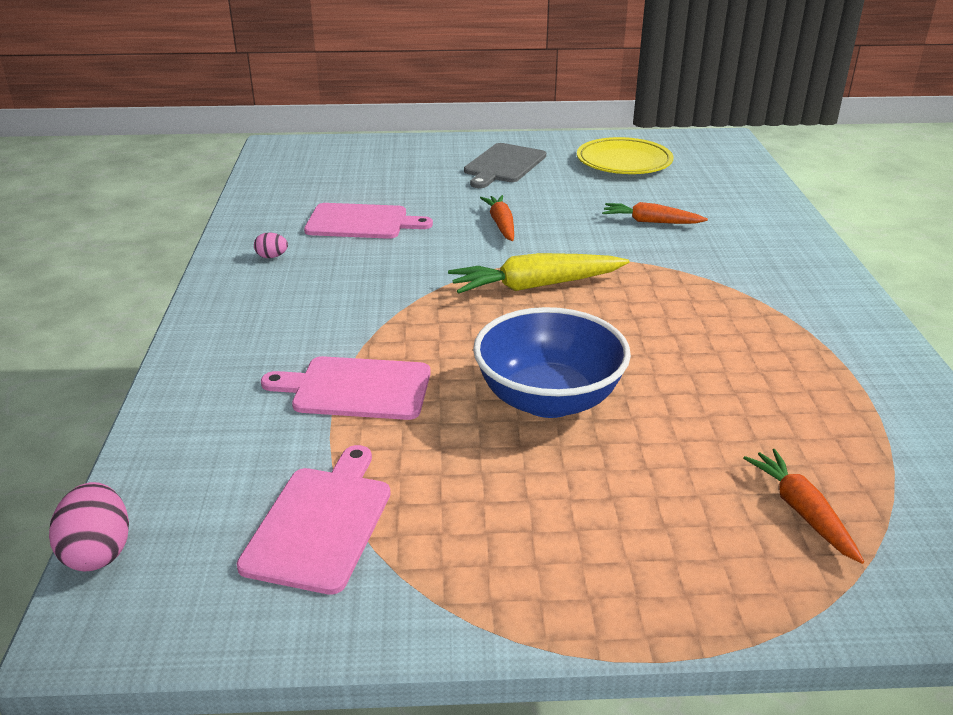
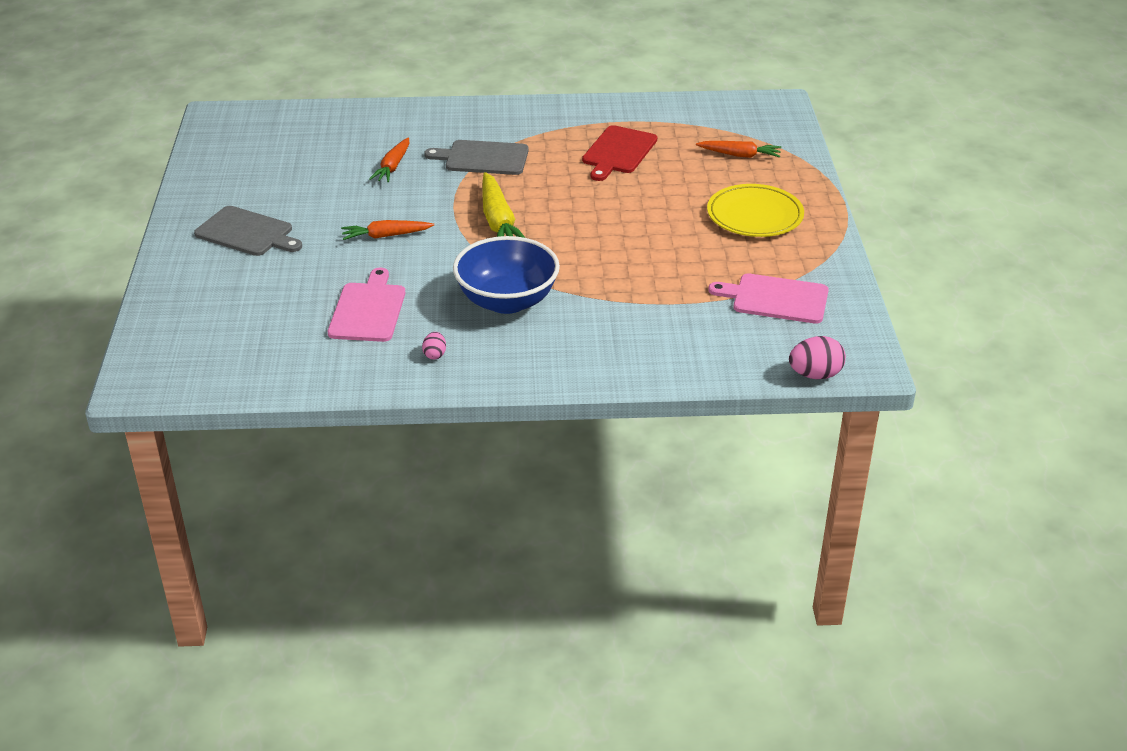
camera: 90 degrees left, 5 degrees up
pink cutting board [261,356,431,420] -> none
blue bowl [473,307,631,418] -> blue bowl moved to [453,236,560,314]
yellow plate [577,137,674,174] -> yellow plate moved to [707,184,804,237]
orange carrot [743,449,864,564] -> orange carrot turned 150 degrees counterclockwise [696,141,781,158]
none -> grey cutting board [424,140,529,175]
none -> red cutting board [582,125,657,181]

